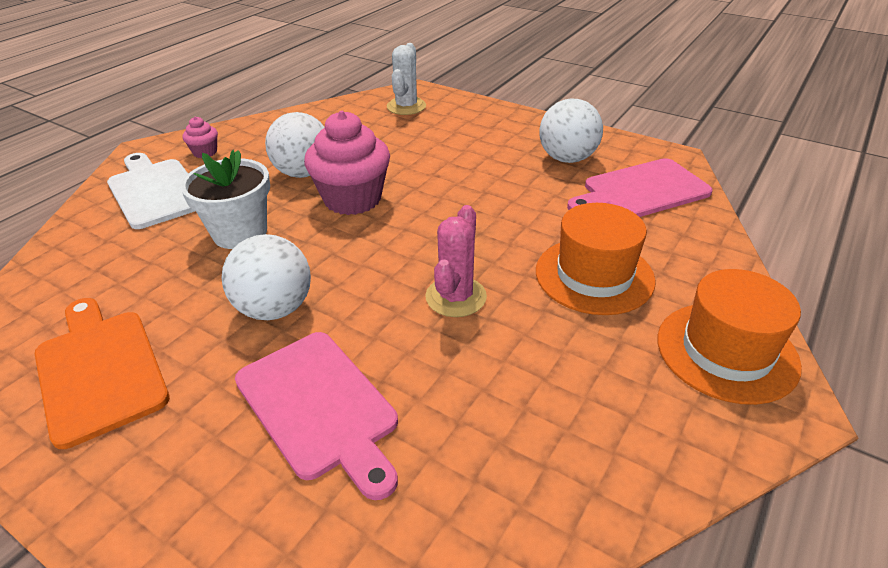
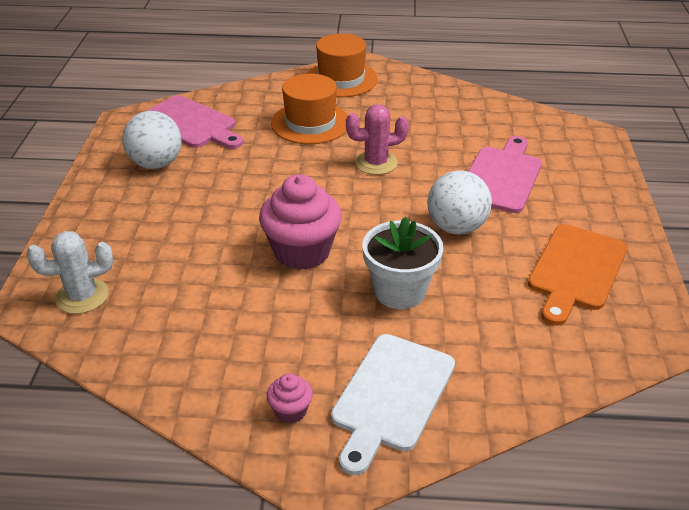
camera: 120 degrees left, 0 degrees up
white ball [265,112,325,178] -> none

